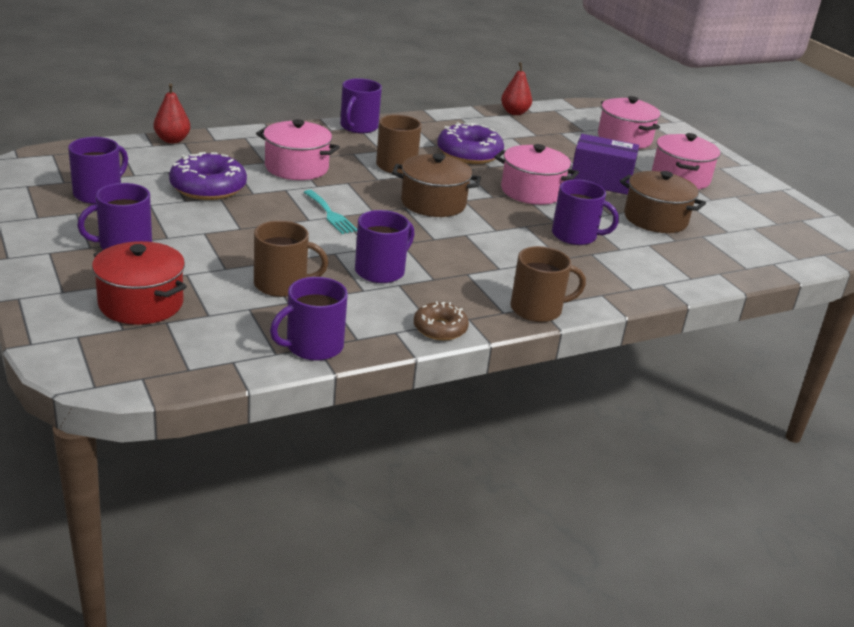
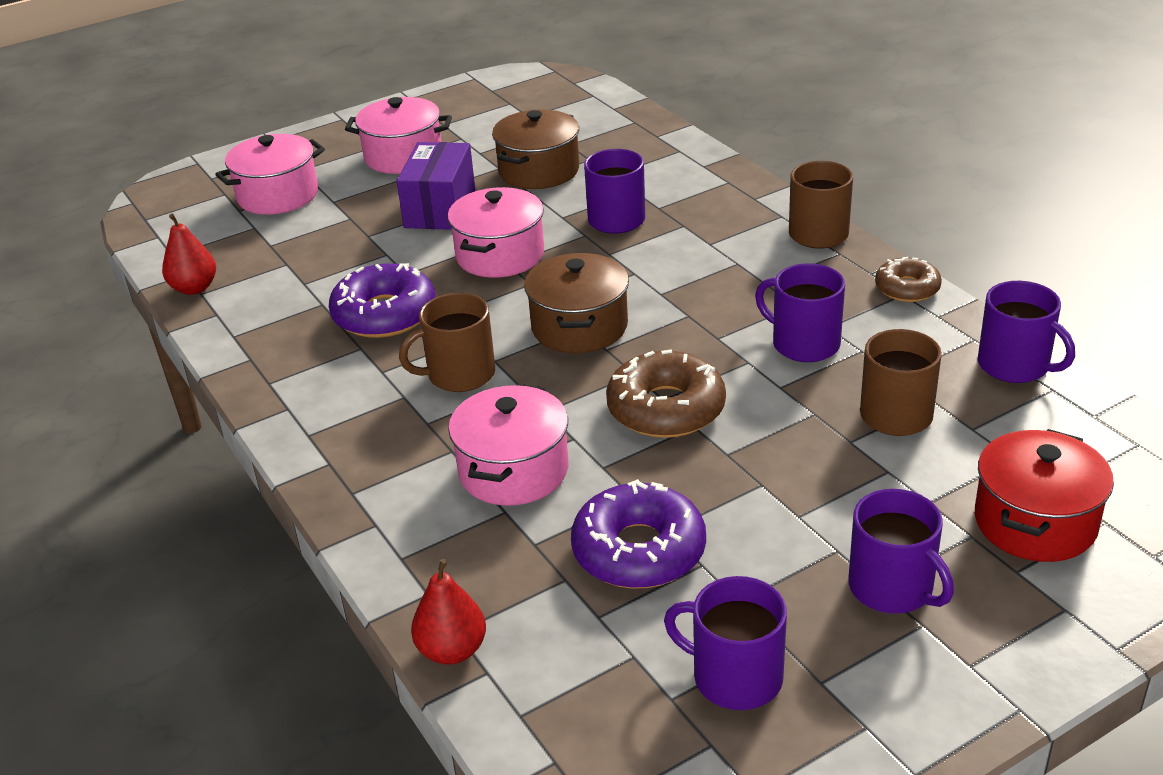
camera: 90 degrees left, 5 degrees up
turquoise fork [304,190,357,234] -> brown donut [606,349,726,438]
purple mug [340,78,382,133] -> none

